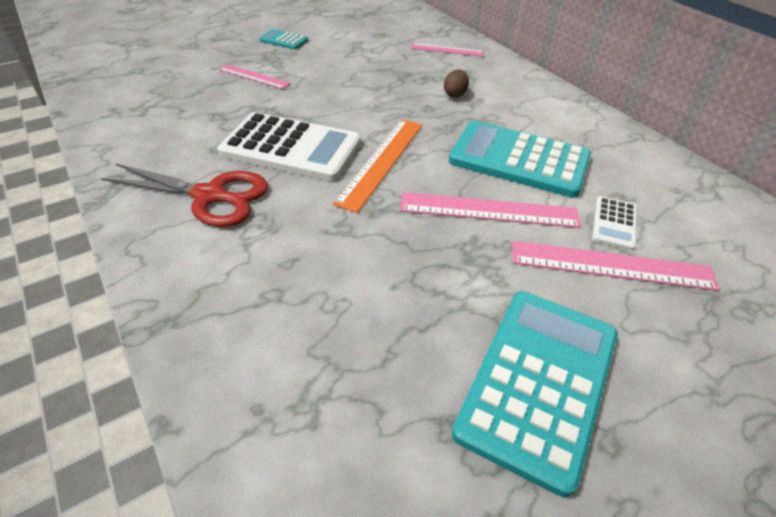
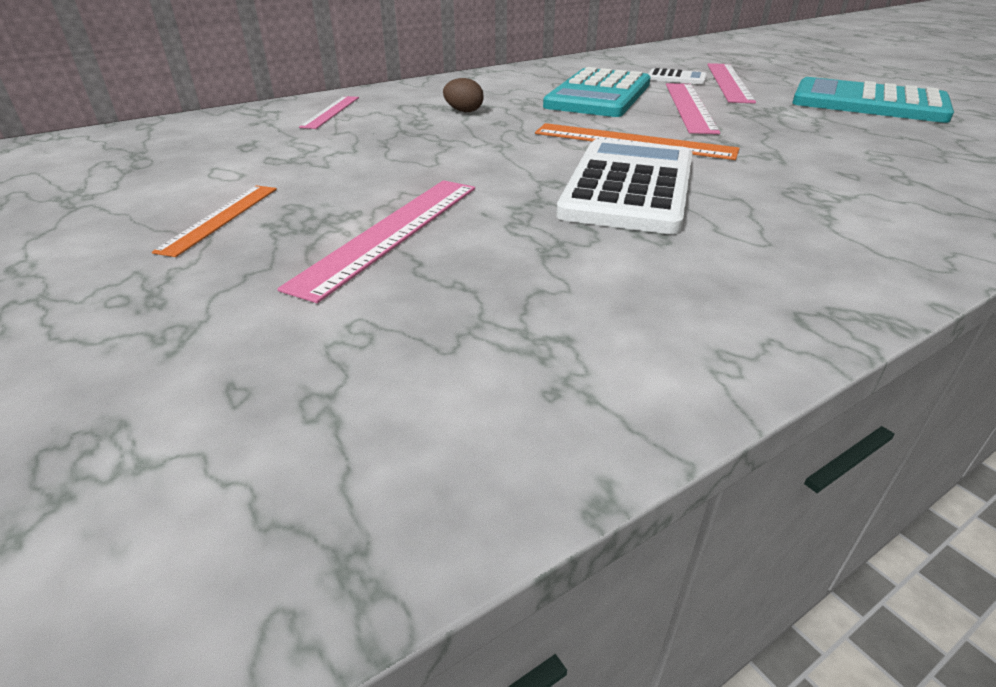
camera: 90 degrees left, 10 degrees down
red scissors [101,163,268,227] -> none
pink ruler [219,64,290,89] -> pink ruler [277,180,475,303], size x1.61
turquoise calculator [259,29,308,49] -> orange ruler [152,185,277,257]

